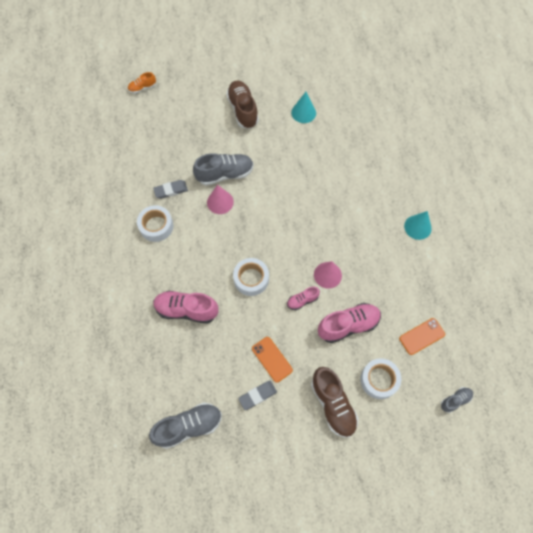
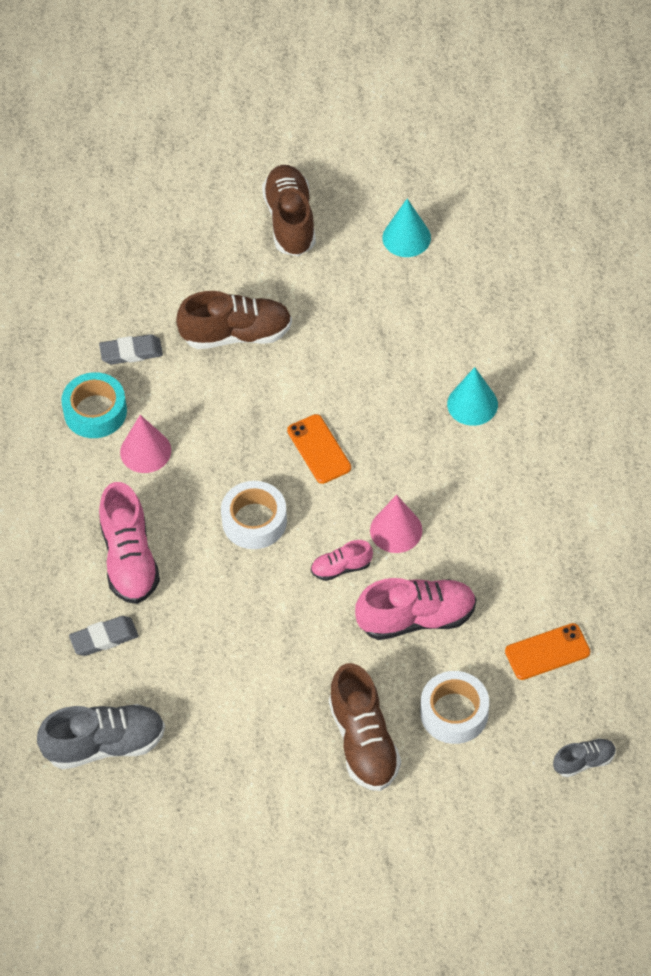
camera: 10 degrees right, 10 degrees down
orange shoe [128,72,156,94] -> none
white tape [137,205,173,242] -> turquoise tape [61,372,127,438]
pink shoe [153,291,219,324] -> pink shoe turned 120 degrees counterclockwise [99,482,160,604]
grey shoe [193,153,254,185] -> brown shoe [176,291,292,349]
pink cone [207,185,234,214] -> pink cone moved to [120,415,171,473]
grey eraser [238,381,277,410] -> grey eraser moved to [69,616,138,656]
orange phone [252,337,293,383] -> orange phone moved to [287,414,351,484]
turquoise cone [404,211,432,240] -> turquoise cone moved to [447,367,498,426]

